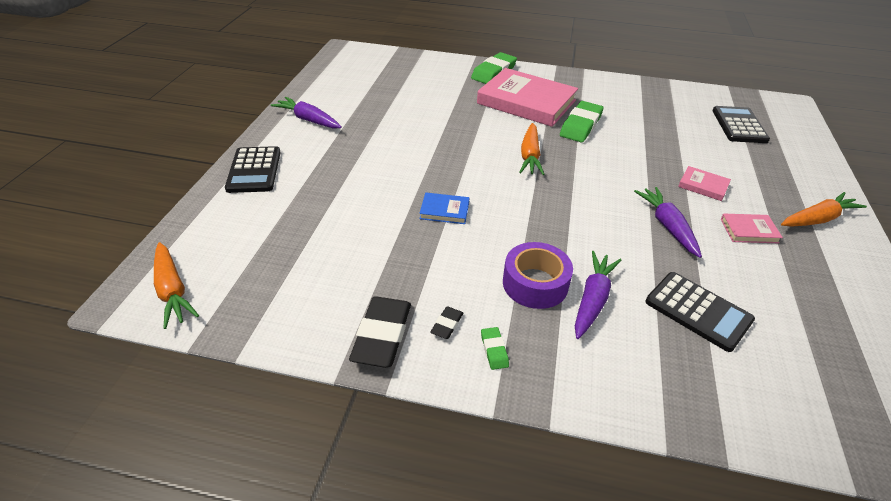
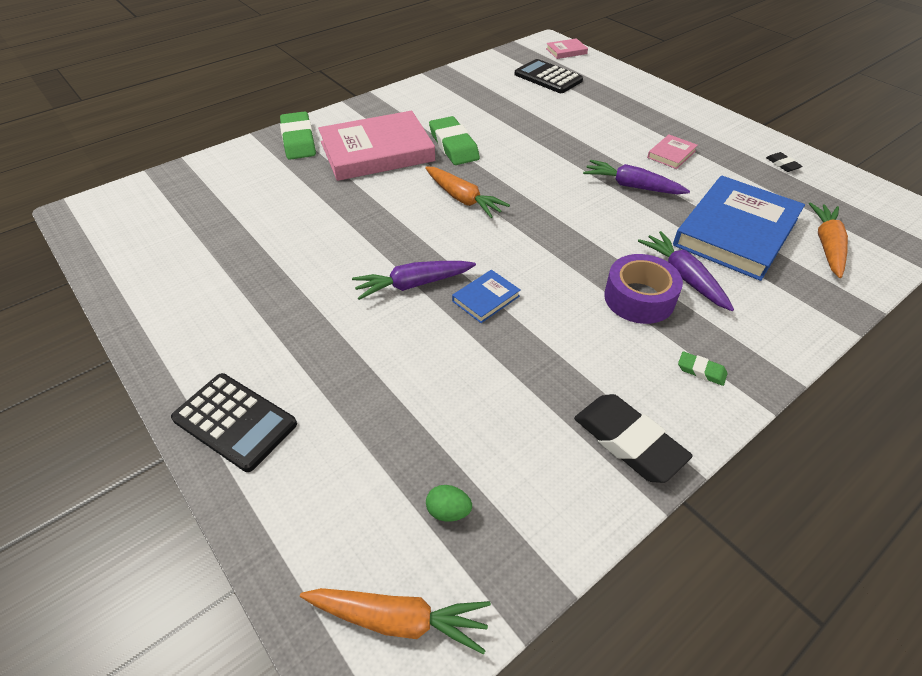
camera: 50 degrees left, 5 degrees up
purple carrot [271,97,342,129] -> purple carrot moved to [352,261,476,300]
black eraser [430,306,463,339] -> black eraser moved to [766,152,803,172]
black calculator [645,272,755,352] -> blue book [673,176,805,281]
pink book [678,166,731,201] -> pink book moved to [546,38,588,59]
orange carrot [781,192,867,227] -> orange carrot moved to [809,202,848,278]
none -> green egg [426,485,472,522]

